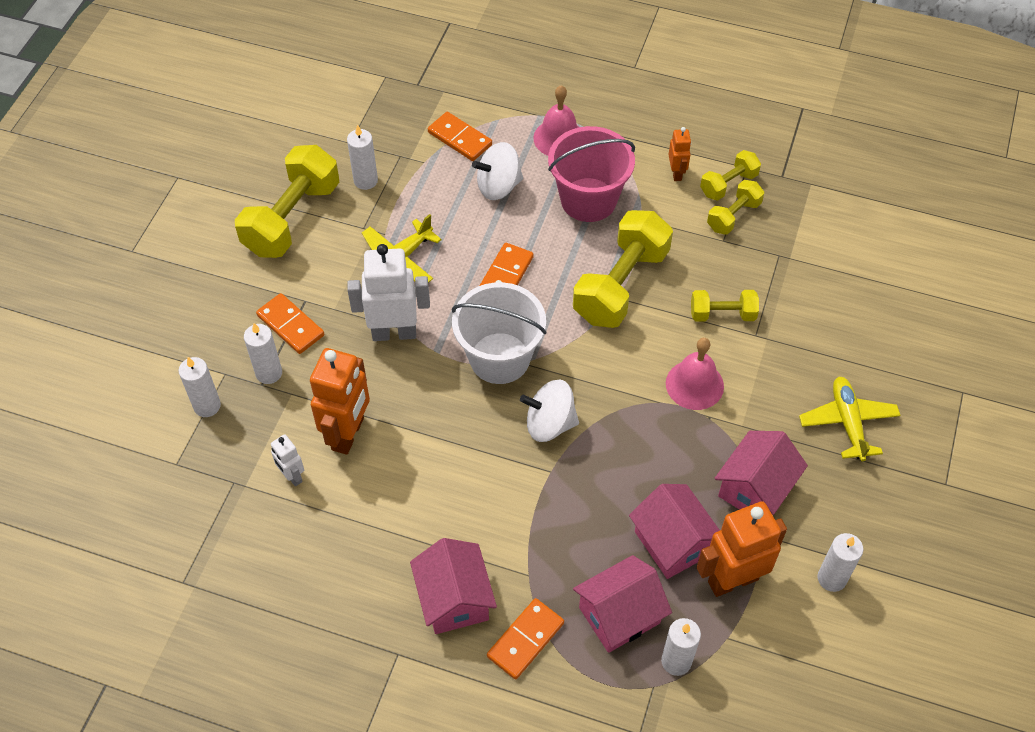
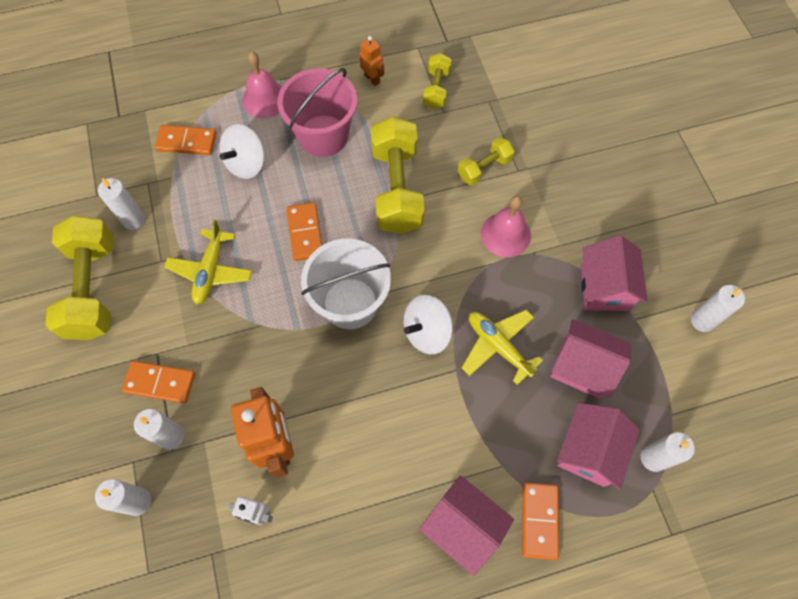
camera: 35 degrees left, 10 degrees up
white robot [347,244,430,341] -> none
orange robot [697,501,787,597] -> none
yellow dumbbell [700,150,761,201] -> none
yellow plane [799,377,901,461] -> yellow plane moved to [461,310,543,385]

